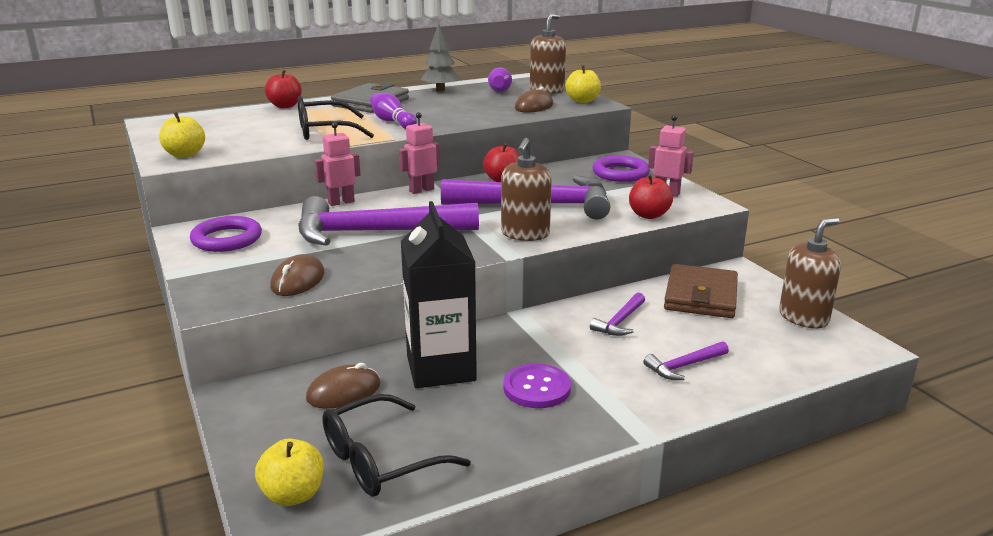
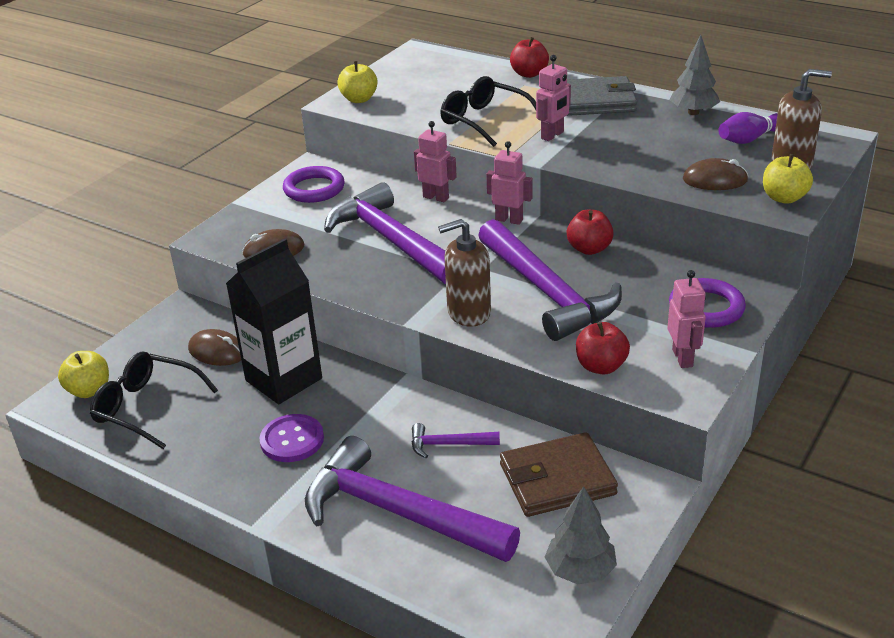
camera: 60 degrees right, 10 degrees up
purple bowling pin [370,93,417,129] -> pink robot [536,55,571,141]
purple hammer [643,341,729,380] -> purple hammer [305,436,520,562], size x2.34
brown soap dispenser [779,218,841,328] -> grey tree [545,486,617,584]

